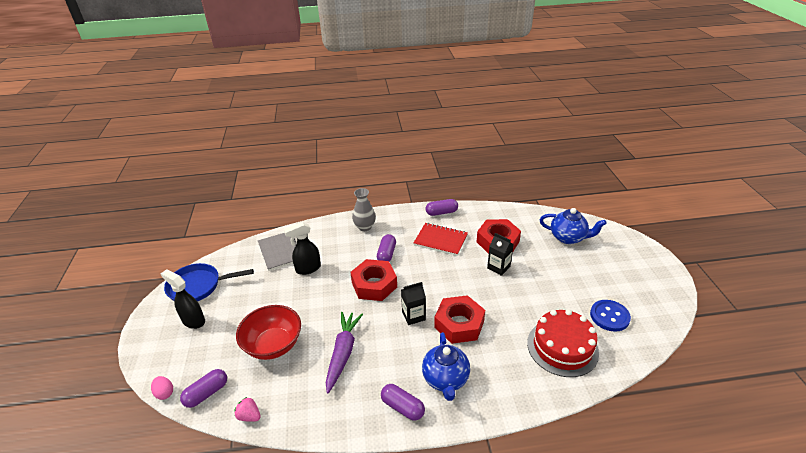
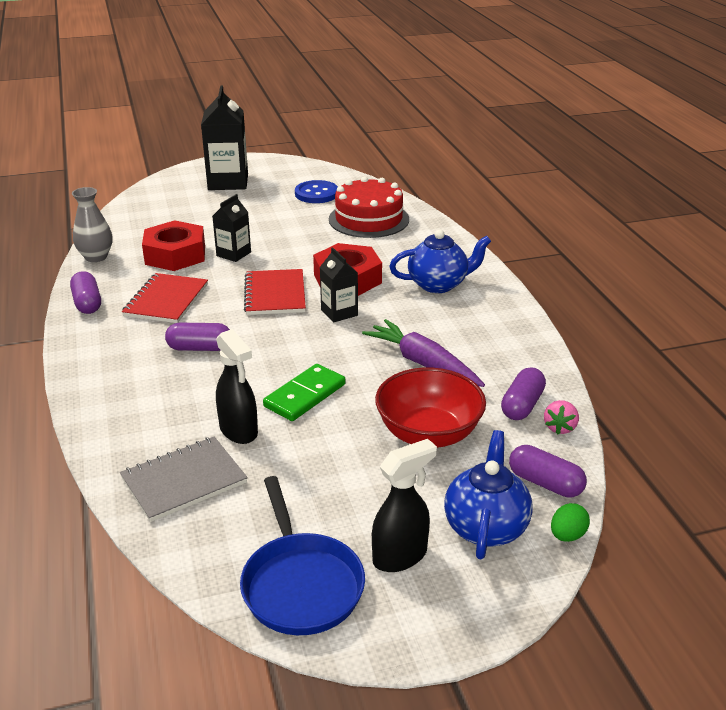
camera: 100 degrees left, 5 degrees down
pink egg [151,376,173,400] -> green egg [551,503,590,542]
black spray bottle [160,269,205,329] -> black spray bottle turned 150 degrees counterclockwise [372,439,437,572]
purple carrot [326,312,363,393] -> purple carrot turned 45 degrees clockwise [362,319,485,387]
red nut [350,259,397,301] -> none
grey vase [352,188,376,231] -> grey vase moved to [72,187,113,262]
purple capsule [381,384,425,421] -> purple capsule moved to [501,367,546,420]
blue teapot [540,208,607,244] -> blue teapot moved to [444,430,533,559]
none -> black carton [201,86,248,190]
none -> red notebook [244,269,306,315]
none -> green domino [263,364,346,421]

